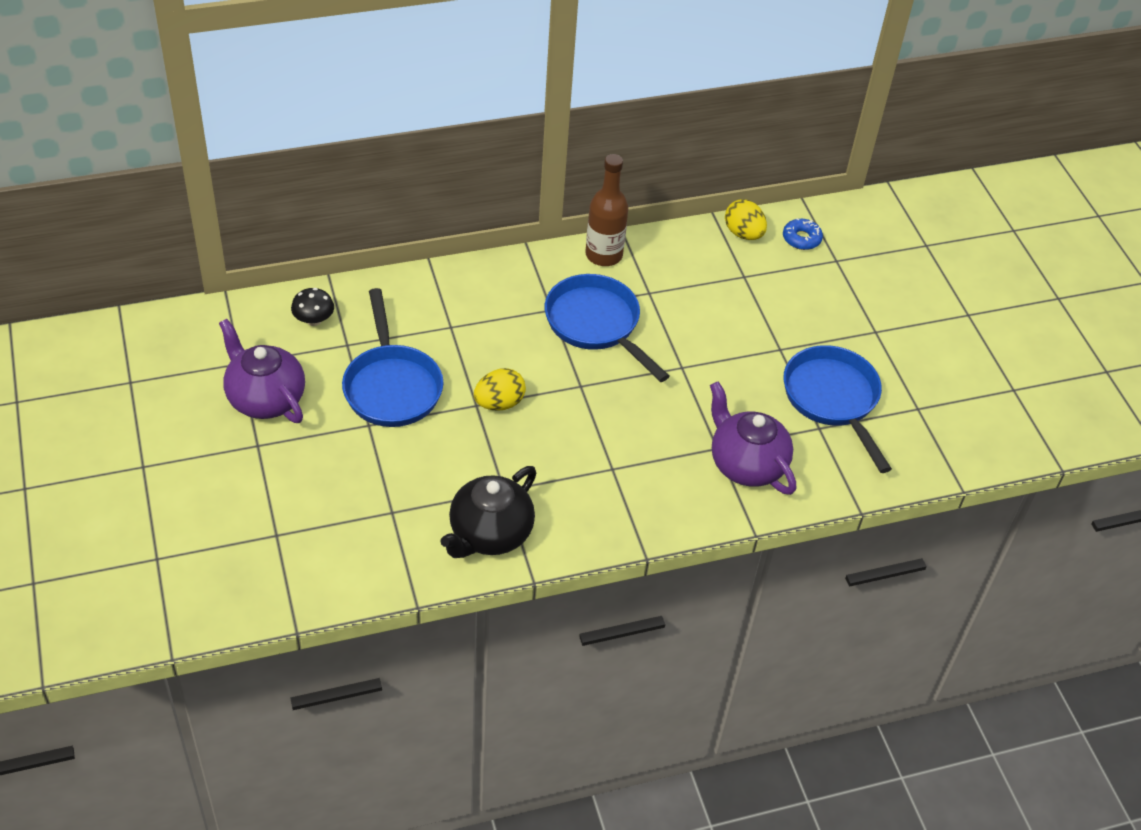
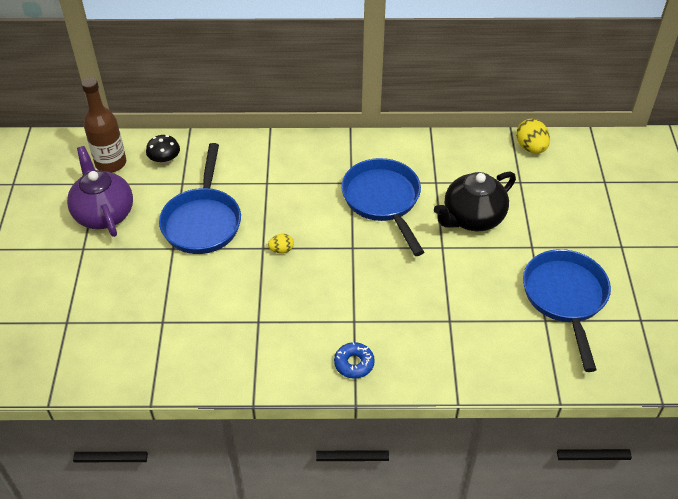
camera: 20 degrees right, 0 degrees up
black teapot [440,466,536,558] -> black teapot moved to [434,172,516,231]
yellow egg [474,368,526,411] -> yellow egg [268,234,294,253], size x0.58
brown bottle [585,154,628,266] -> brown bottle moved to [82,78,126,173]
purple teapot [710,381,796,495] -> none
blue donut [783,218,823,250] -> blue donut moved to [334,342,375,379]

